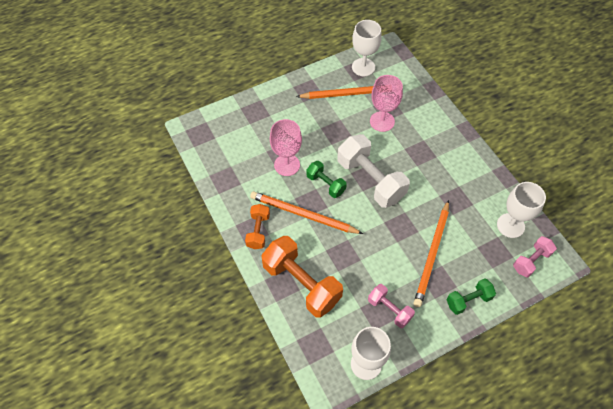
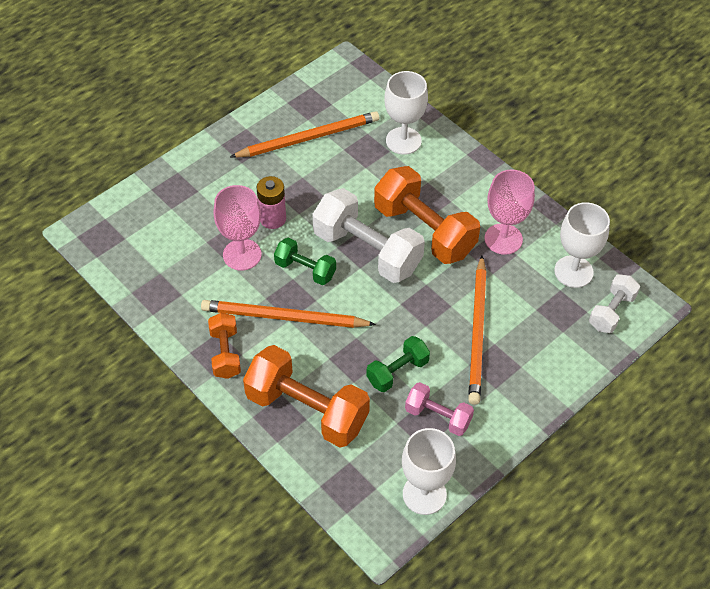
camera: 15 degrees left, 5 degrees down
white goblet [352,20,382,76] -> white goblet moved to [384,71,428,155]
pink goblet [370,75,403,132] -> pink goblet moved to [485,170,535,255]
green dumbbell [446,279,496,315] -> green dumbbell moved to [366,336,430,392]
pink dumbbell [513,236,557,277] -> white dumbbell [589,274,640,333]
none -> pink battery [256,176,286,229]
none -> orange dumbbell [374,166,480,264]

